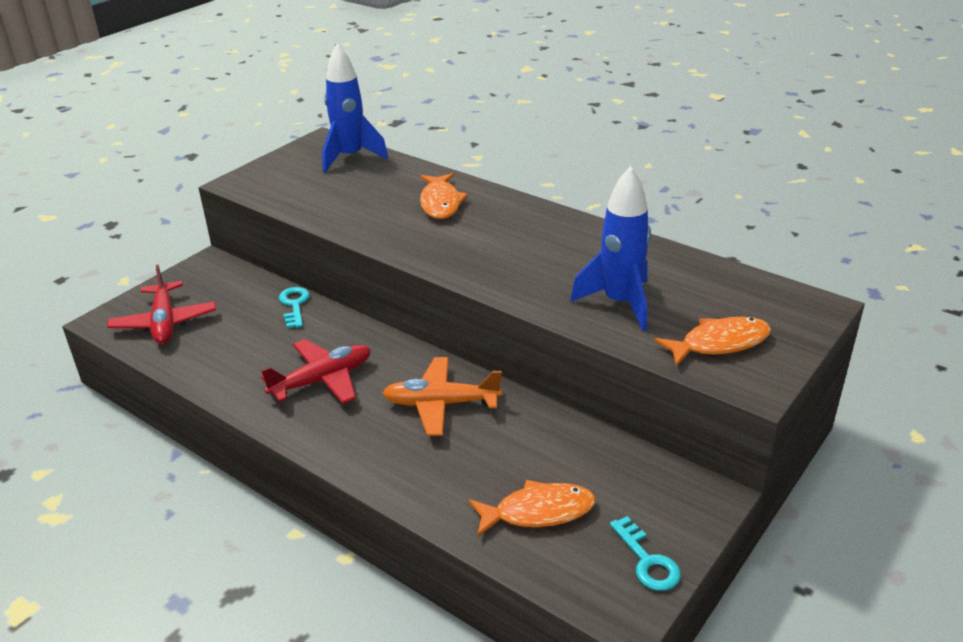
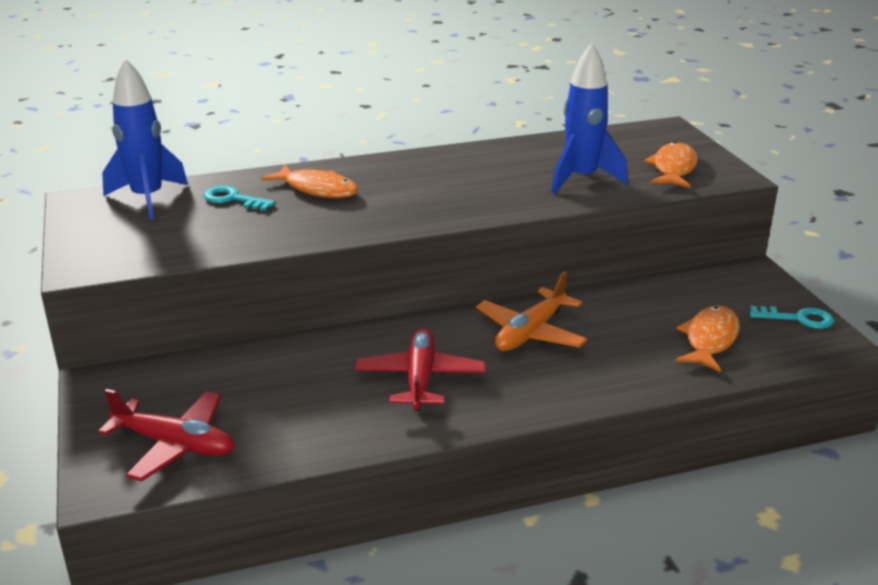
camera: 55 degrees left, 5 degrees down
turquoise key [279,287,310,328] -> turquoise key moved to [203,186,275,210]

